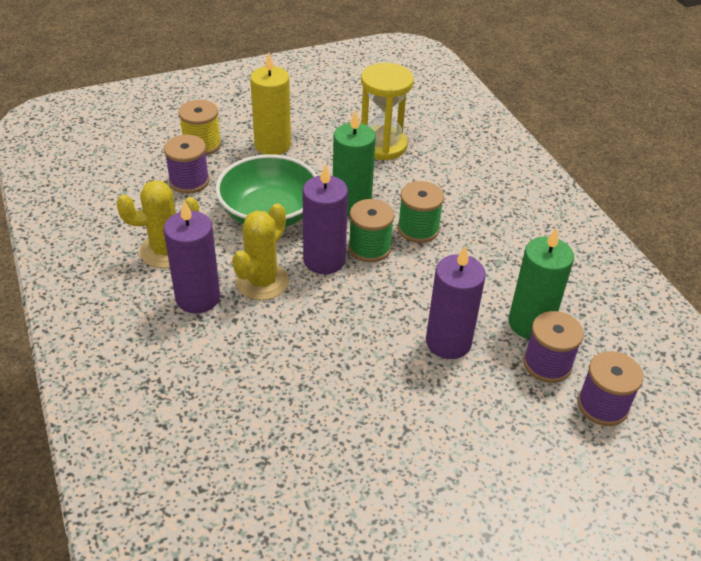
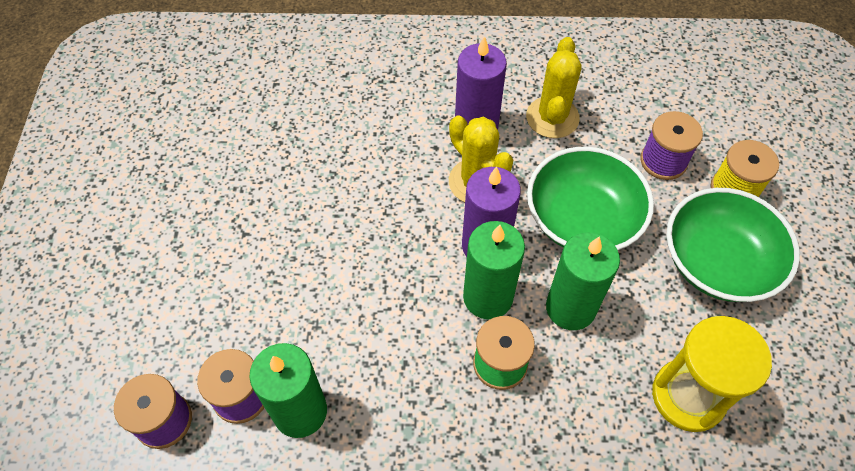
camera: 115 degrees right, 15 degrees up
yellow candle [250,52,291,155] -> green bowl [666,188,800,302]
green spool [348,199,394,262] -> green candle [463,221,525,319]
purple candle [426,246,486,359] -> none

